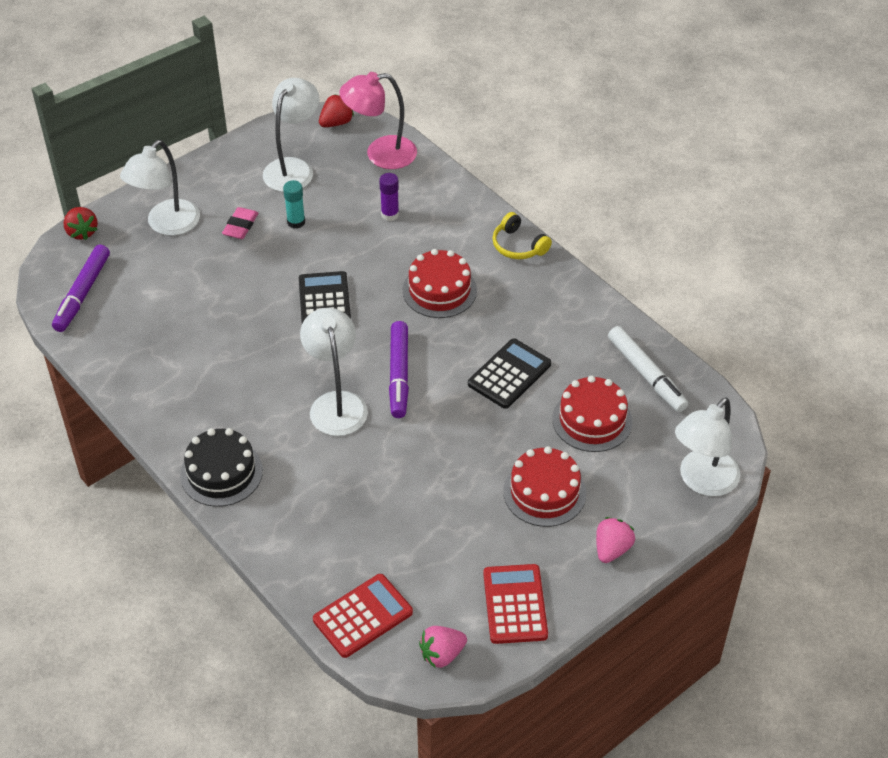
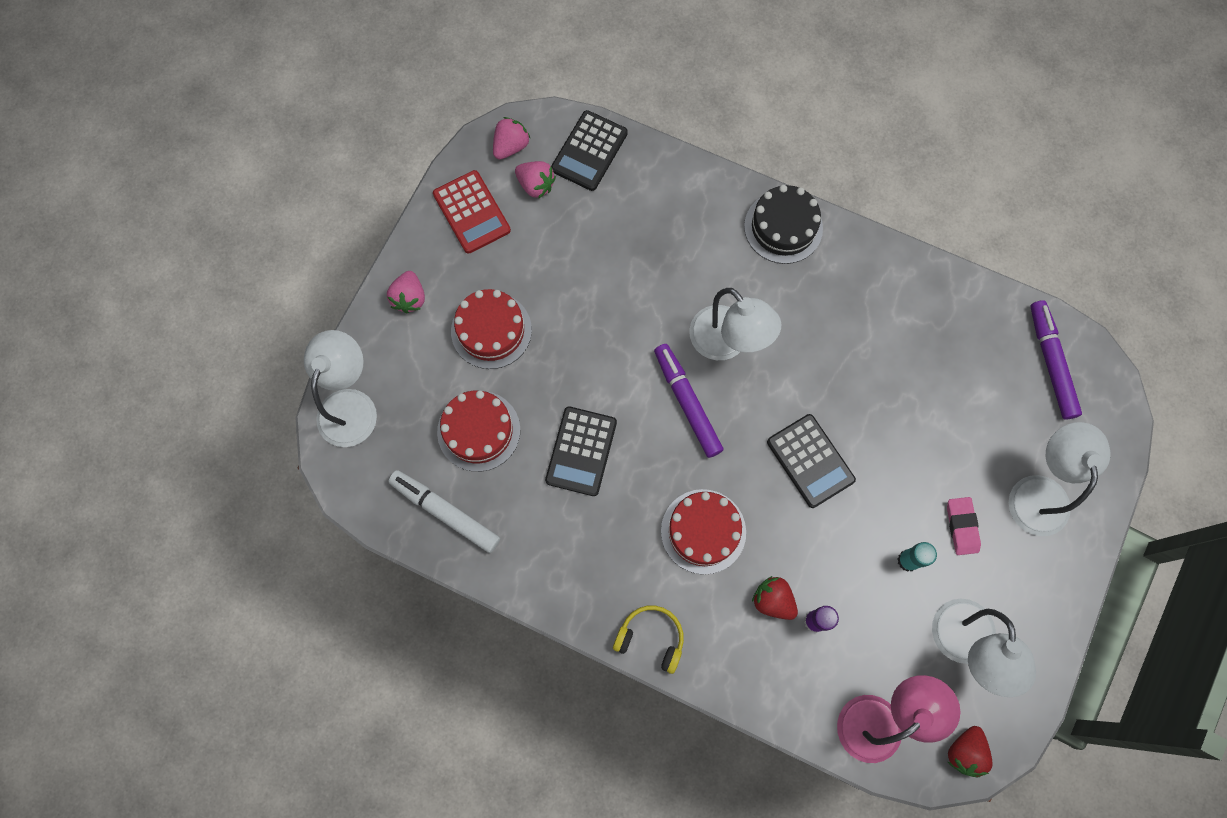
camera: 155 degrees right, 25 degrees up
red strawberry [64,207,98,240] -> red strawberry moved to [752,576,798,620]
red calculator [313,574,413,658] -> black calculator [551,110,628,191]
none -> pink strawberry [515,161,556,199]

